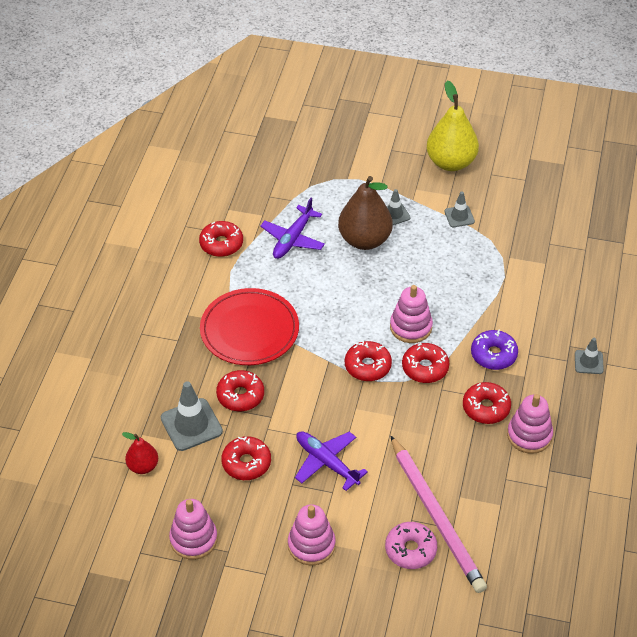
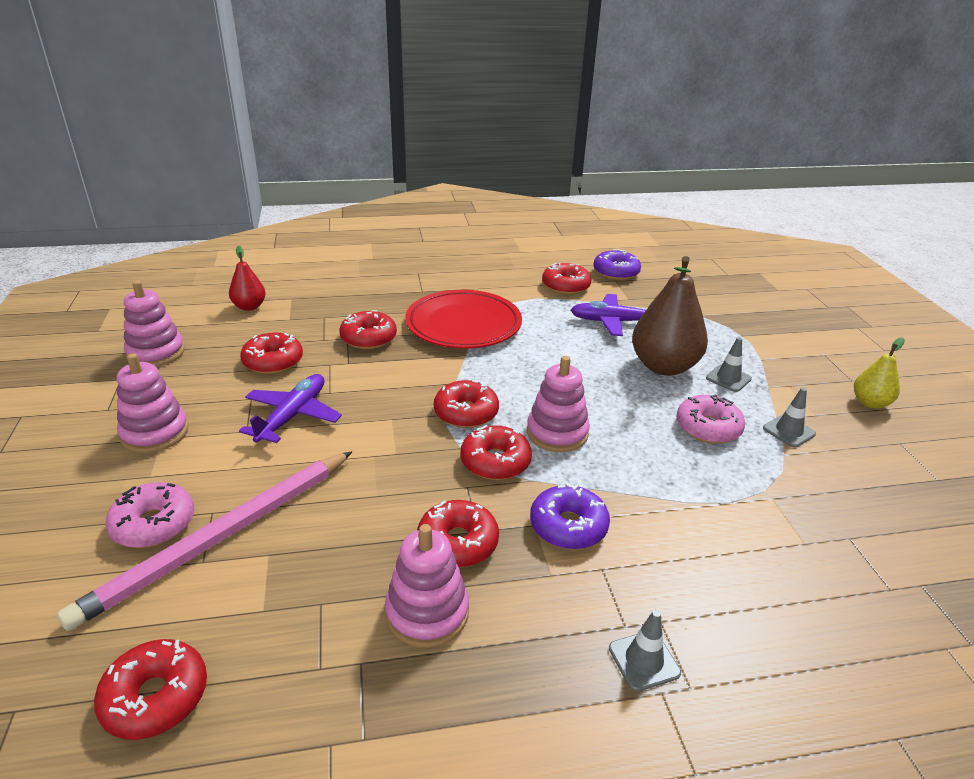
camera: 65 degrees right, 15 degrees down
grey traffic cone [161,381,223,451] -> none
yellow pear [427,80,479,171] -> yellow pear [854,337,905,409], size x0.53
none -> red donut [94,639,207,740]
none -> purple donut [593,249,641,280]
none -> pink donut [676,394,745,444]

